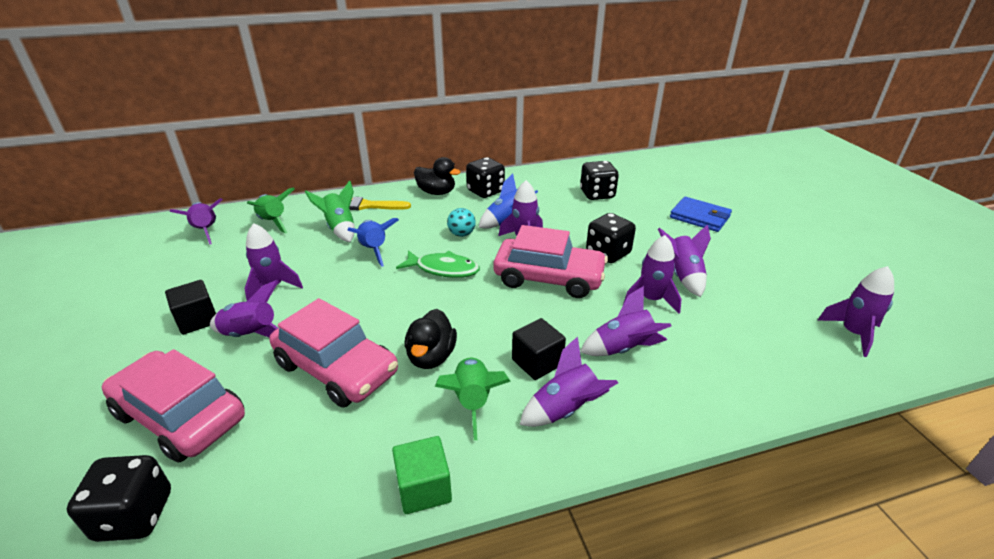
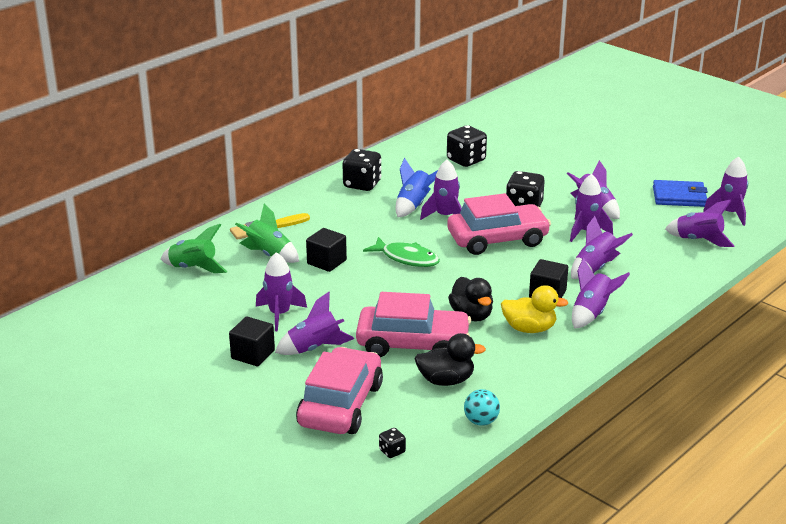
camera: 30 degrees left, 5 degrees down
black dice [67,455,171,542] -> black dice [379,428,406,458], size x0.48
pink car [102,349,245,463] -> pink car turned 105 degrees clockwise [296,347,383,434]
purple rocket [170,198,223,245] -> purple rocket moved to [665,199,734,247]
blue rocket [348,218,399,267] -> black cube [306,228,347,272]
green cube [392,436,452,514] -> none
green fish [396,250,480,278] -> green fish turned 45 degrees clockwise [363,237,440,267]
black duck [414,157,460,195] -> black duck moved to [415,333,486,386]
green rocket [435,357,511,440] -> yellow duck [501,285,568,333]
turquoise ball [447,208,476,237] -> turquoise ball moved to [464,389,500,426]
blue wallet [670,197,732,232] -> blue wallet moved to [653,180,708,207]

